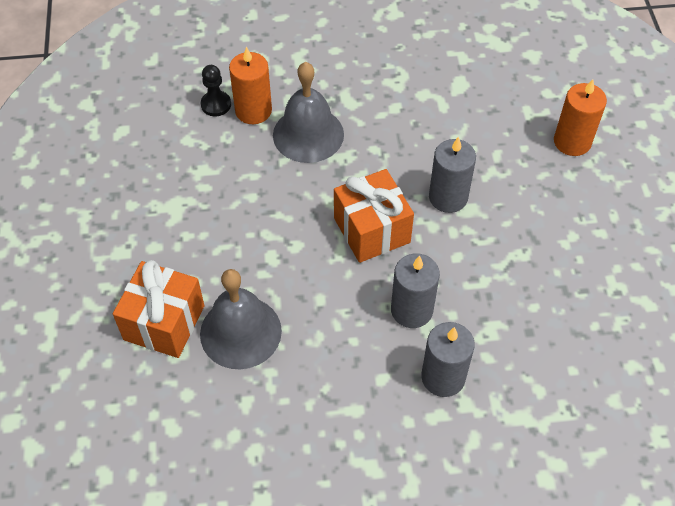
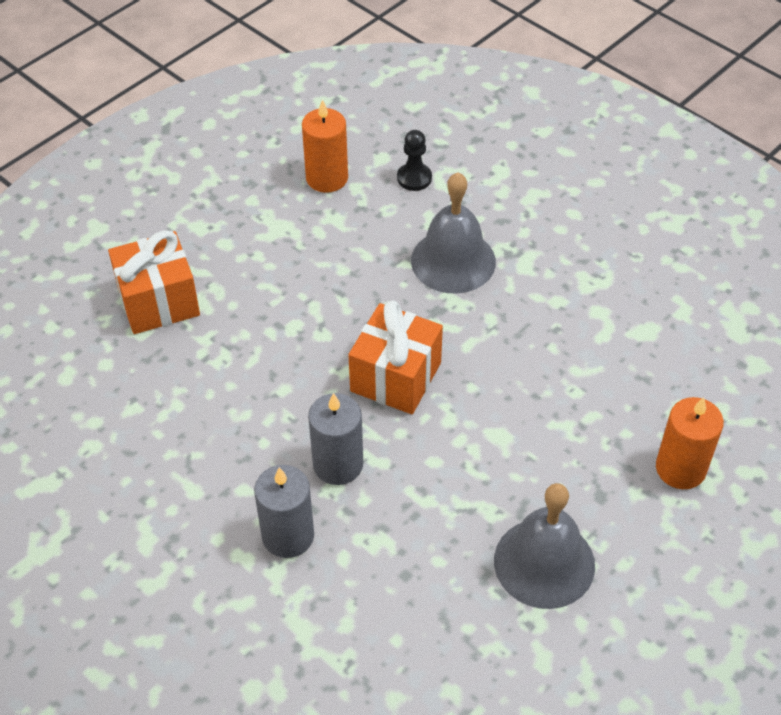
camera: 50 degrees right, 5 degrees down
grey bell [200,269,282,369] -> grey bell moved to [494,483,595,609]
orange candle [229,47,272,124] -> orange candle moved to [302,99,348,193]
grey candle [429,136,476,213] -> none

